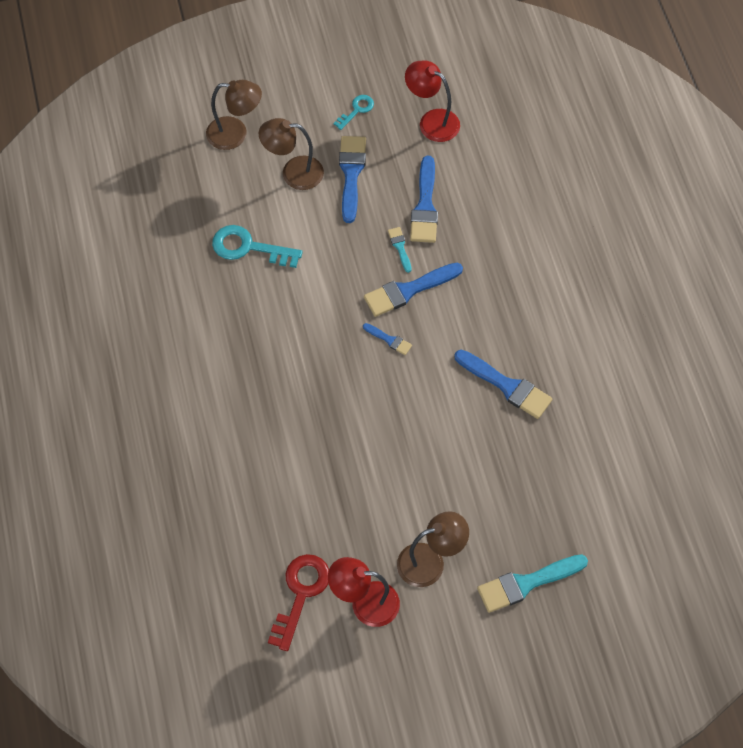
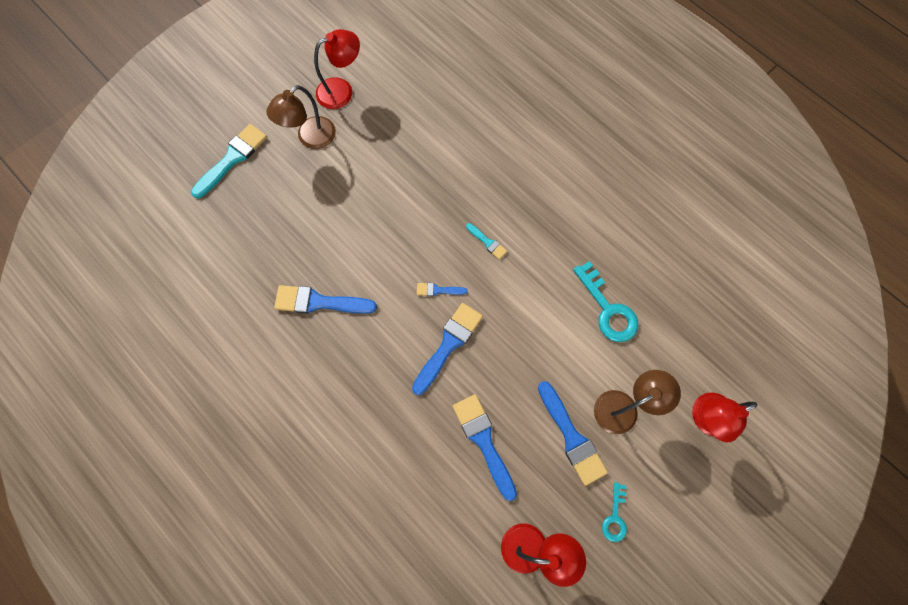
camera: 150 degrees right, 10 degrees up
brown lamp [206,80,262,150] -> red lamp [692,393,757,442]
turquoise key [212,225,303,268] -> turquoise key turned 75 degrees clockwise [573,261,638,342]
red key [268,554,329,651] -> none
turquoise brush [388,227,412,273] -> turquoise brush moved to [466,223,507,260]

